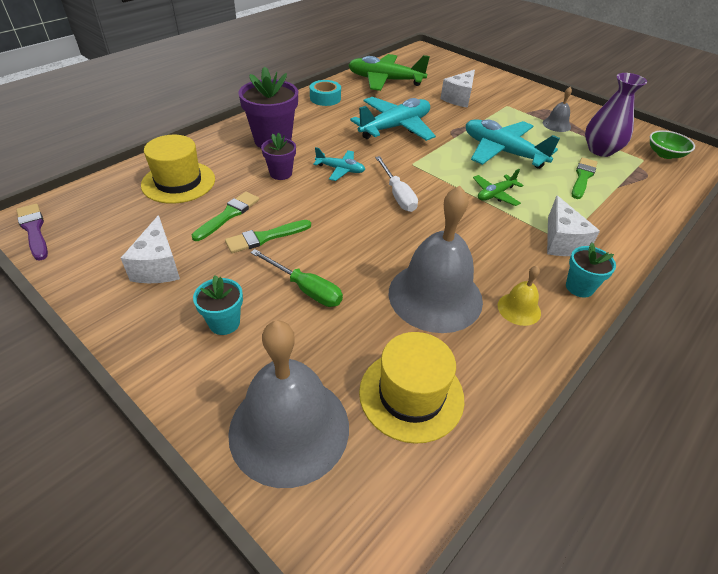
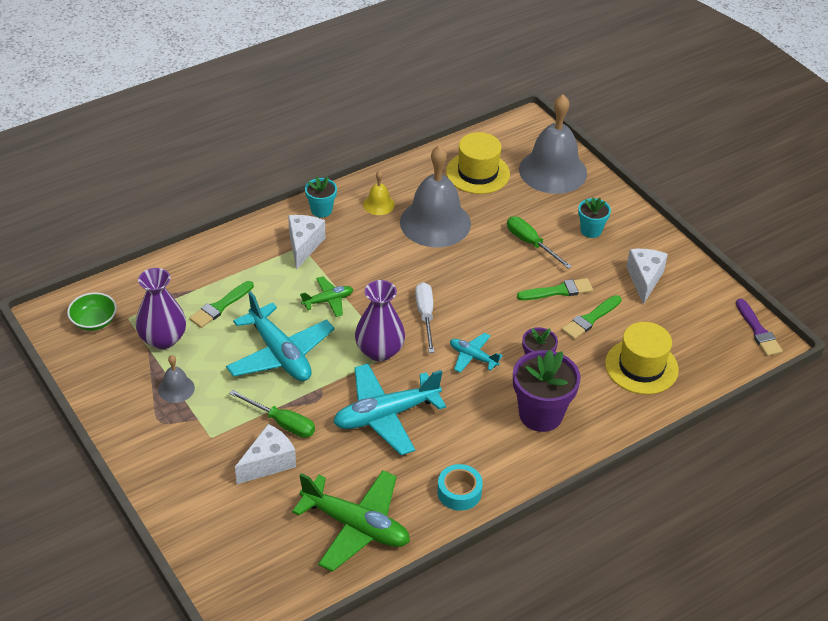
camera: 165 degrees left, 0 degrees up
none -> green screwdriver [229,390,315,438]
none -> purple vase [355,280,405,361]

